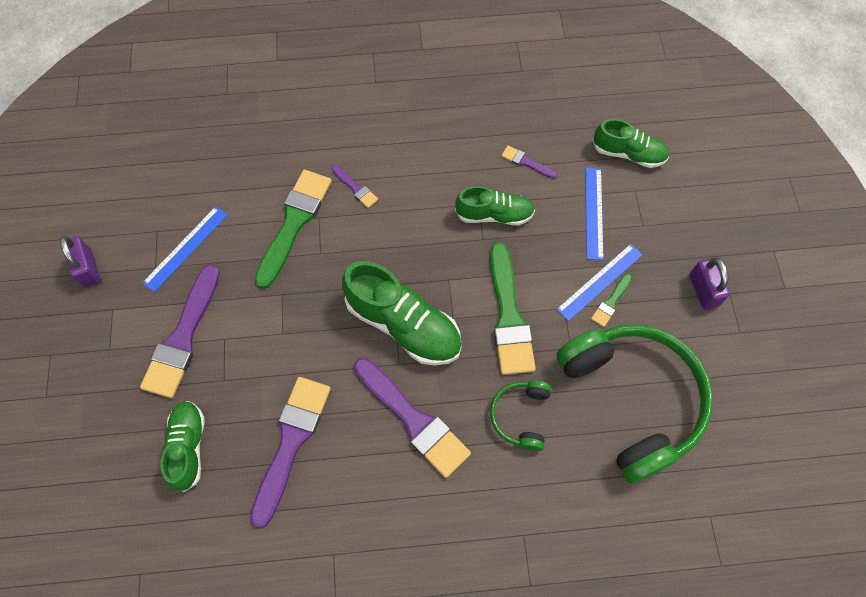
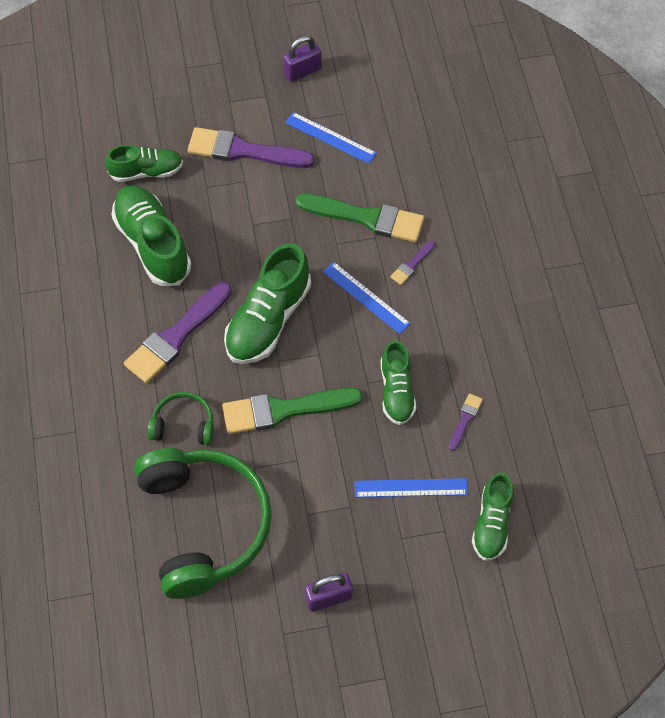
camera: 85 degrees right, 5 degrees down
purple brush [250,377,331,528] -> green shoe [111,185,191,286]
blue ruler [556,244,643,321] -> blue ruler moved to [323,262,411,334]
green headphones [556,324,713,484] -> green headphones turned 75 degrees counterclockwise [134,448,272,599]
green brush [591,274,632,327] -> none

